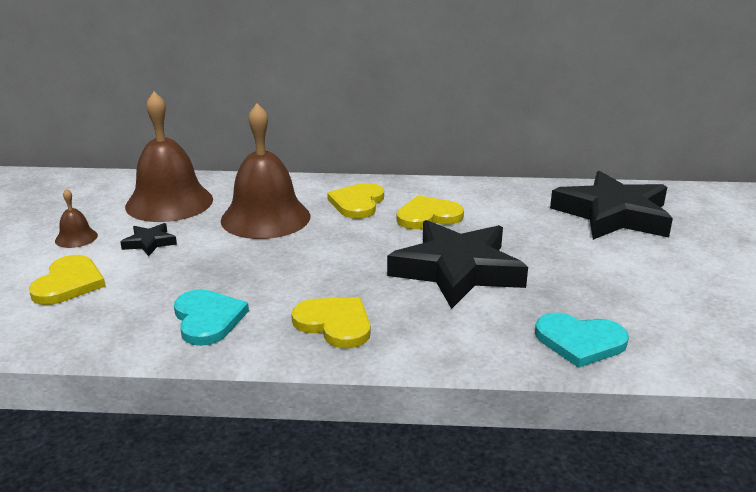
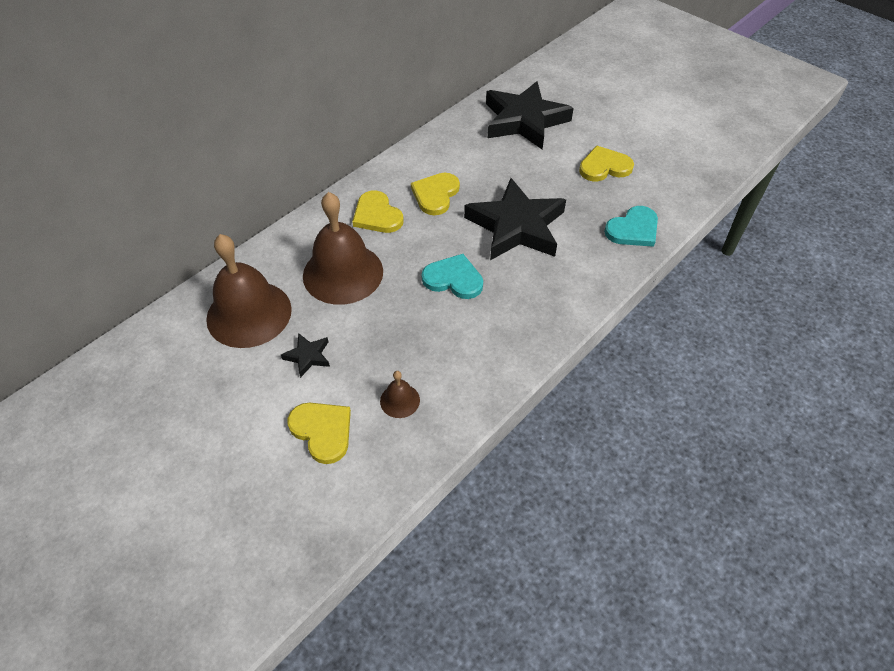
camera: 50 degrees left, 25 degrees up
brown bell [55,189,98,248] -> brown bell moved to [380,371,420,418]
turquoise heart [174,289,249,346] -> turquoise heart moved to [422,254,483,299]
yellow heart [291,297,370,348] -> yellow heart moved to [579,146,634,181]

